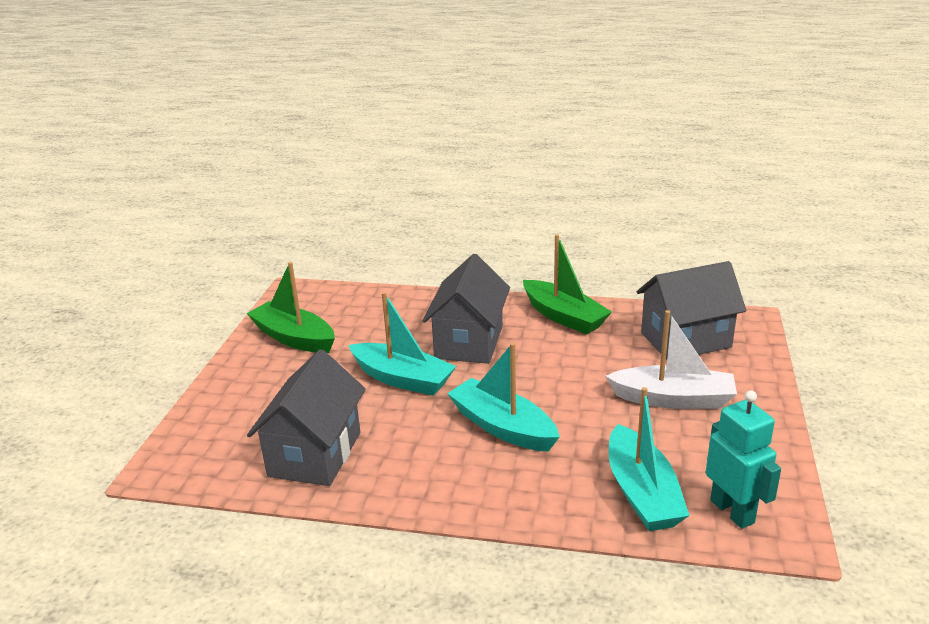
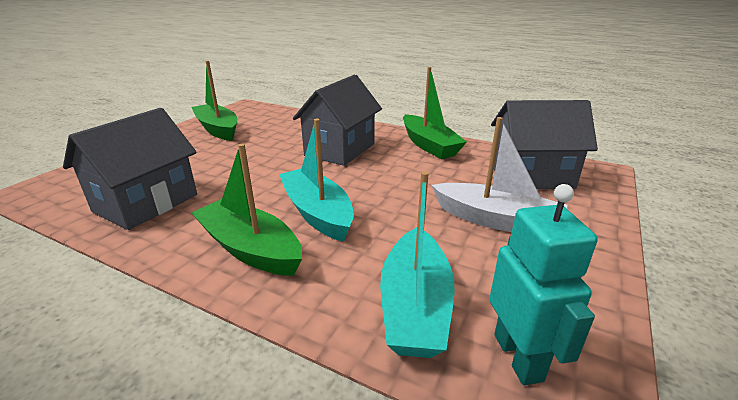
camera: 15 degrees right, 0 degrees up
turquoise boat [349,292,456,396] -> none
none -> green boat [191,144,302,276]

